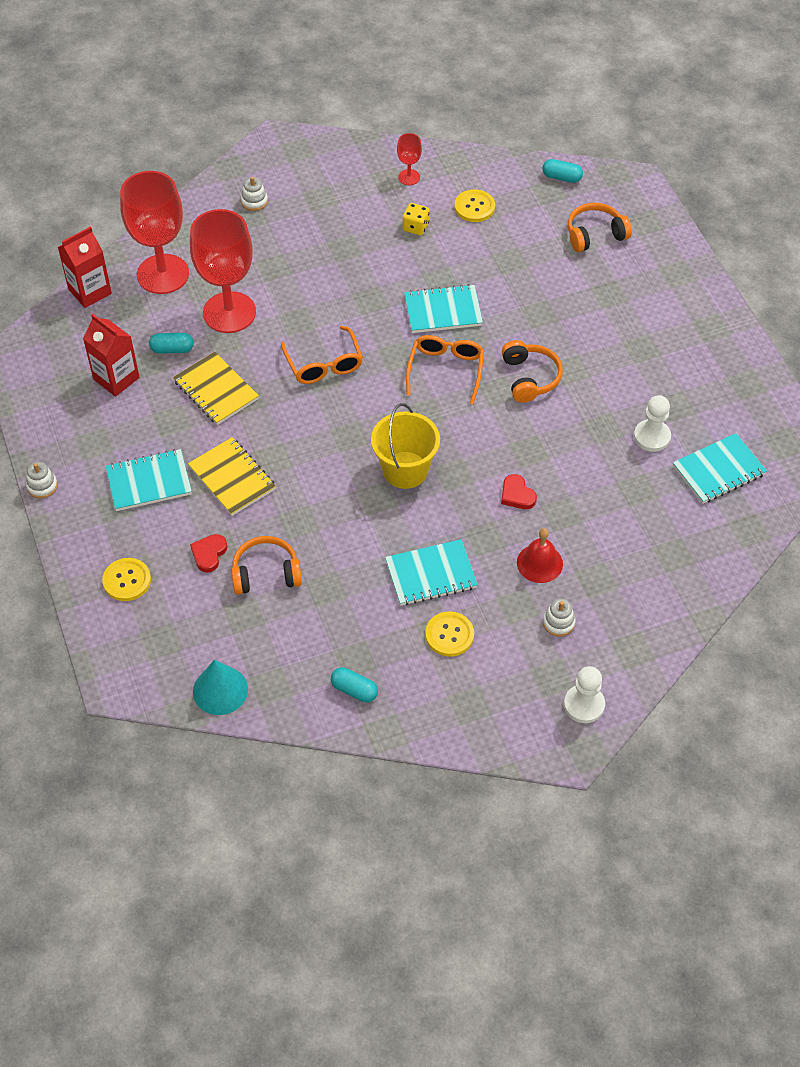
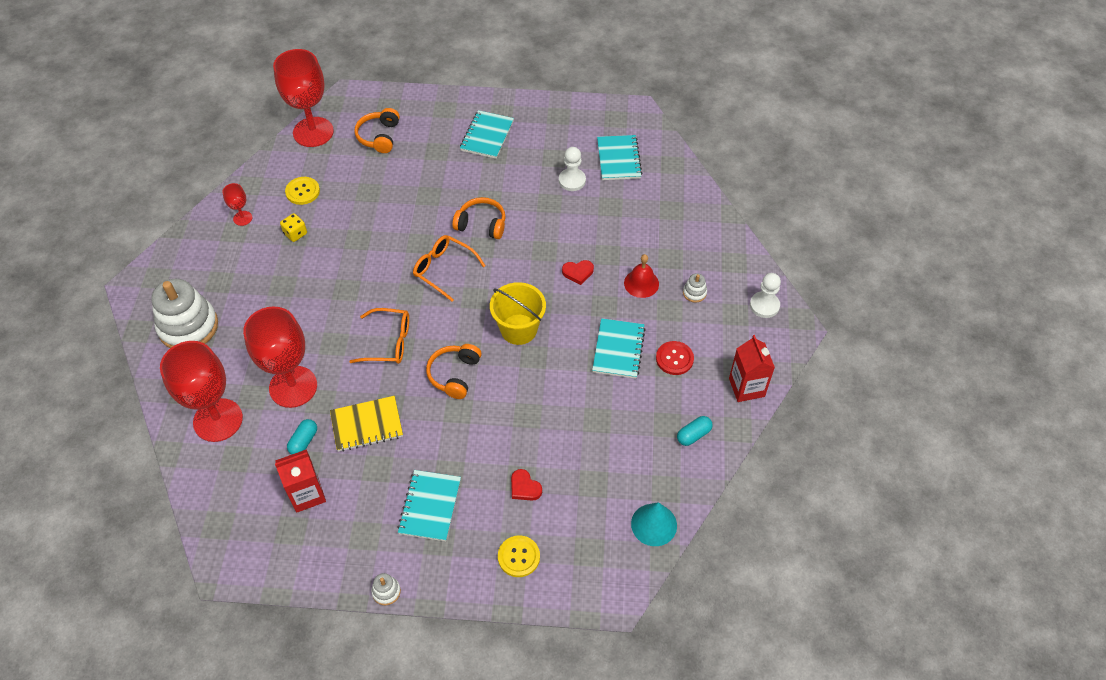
camera: 65 degrees left, 0 degrees up
red carton [58,227,112,308] -> red carton moved to [729,335,775,402]
yellow notebook [188,437,276,516] -> none
orange headphones [231,536,302,595] -> orange headphones moved to [426,344,482,399]
white stacking toy [241,177,268,211] -> white stacking toy [151,279,218,348], size x2.42
turquoise notebook [404,284,483,333] -> turquoise notebook moved to [460,110,514,159]
yellow button [425,611,474,657] -> red button [656,341,694,375]
turquoise capsule [542,159,583,183] -> red goblet [273,49,334,147]

